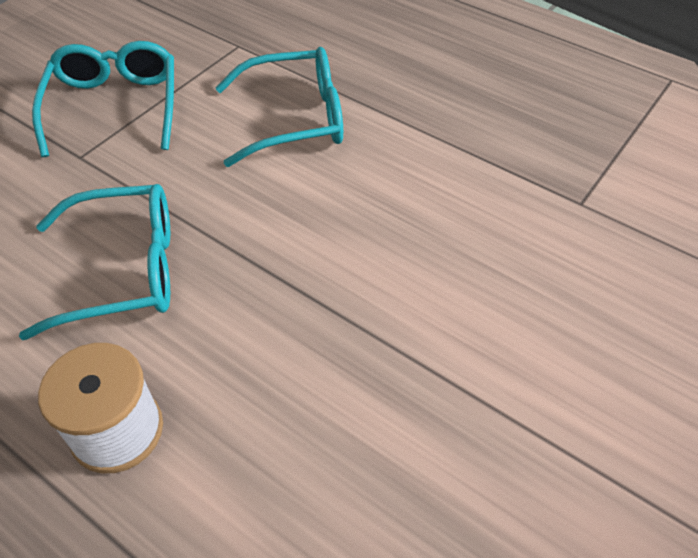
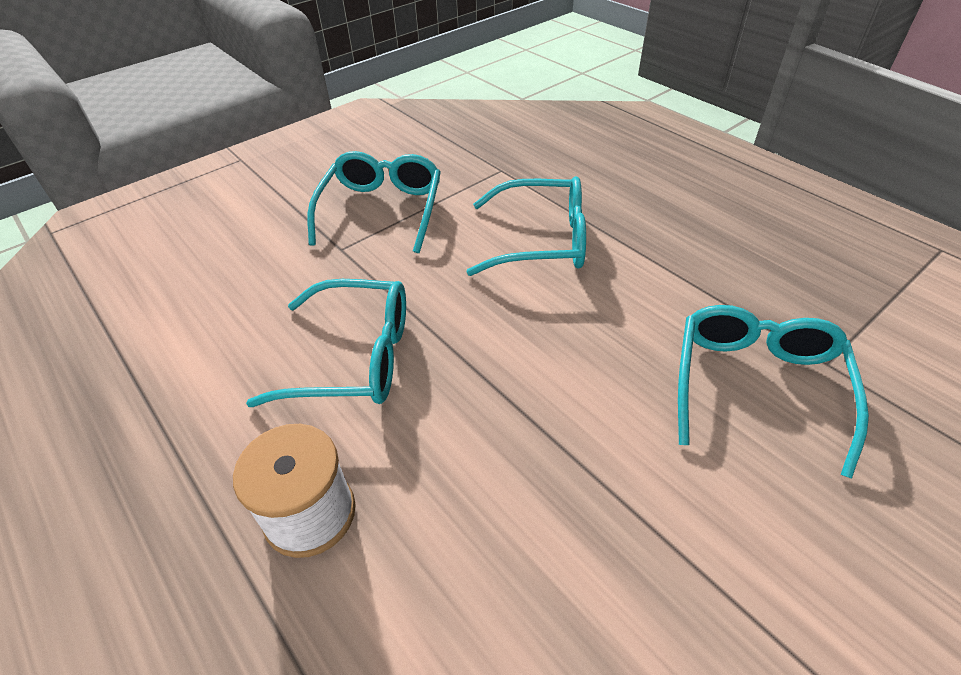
camera: 15 degrees right, 5 degrees down
none -> turquoise glasses [678,305,869,479]

